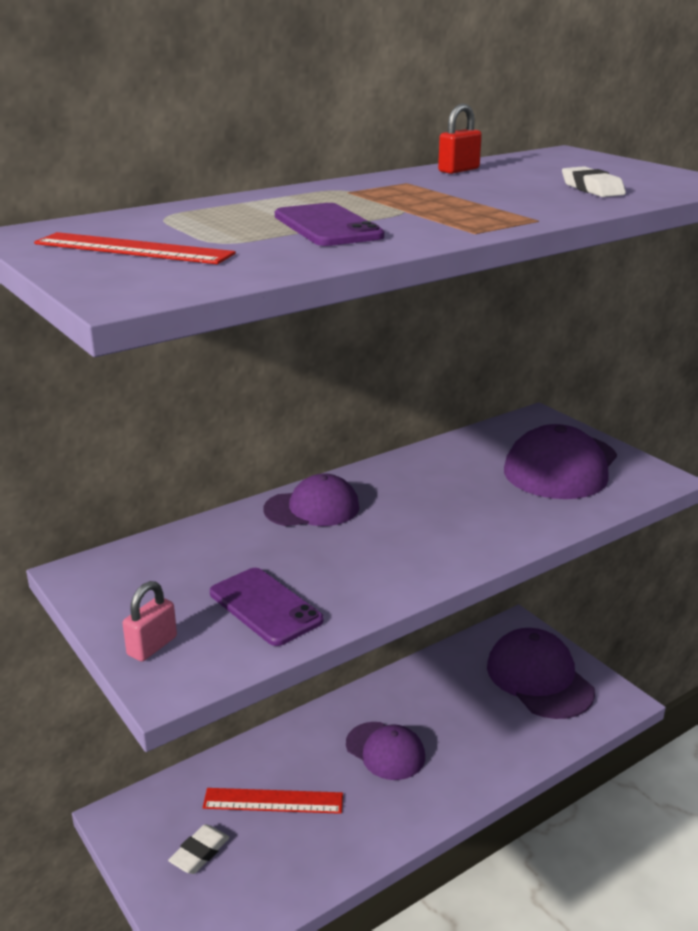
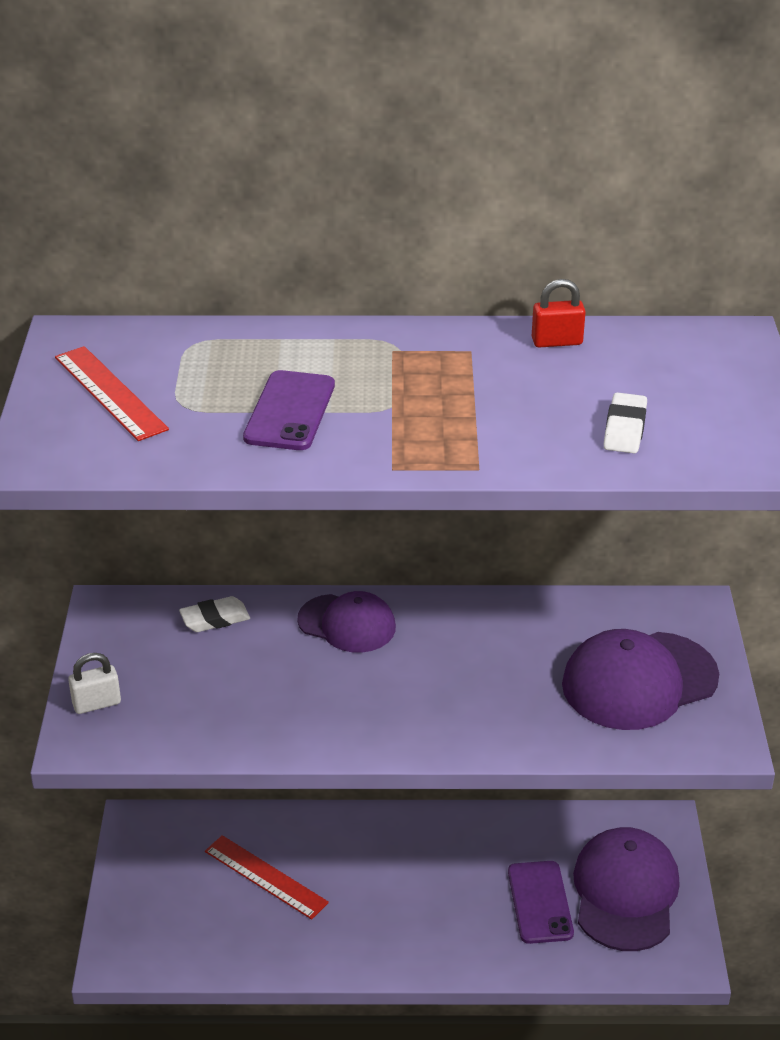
camera: 35 degrees right, 10 degrees up
pink padlock [122,581,177,662] -> white padlock [68,653,121,714]
white eraser [168,824,230,874] -> white eraser moved to [179,596,250,632]
purple phone [210,568,324,646] -> purple phone moved to [508,861,574,944]
purple cap [346,722,425,780] -> none

